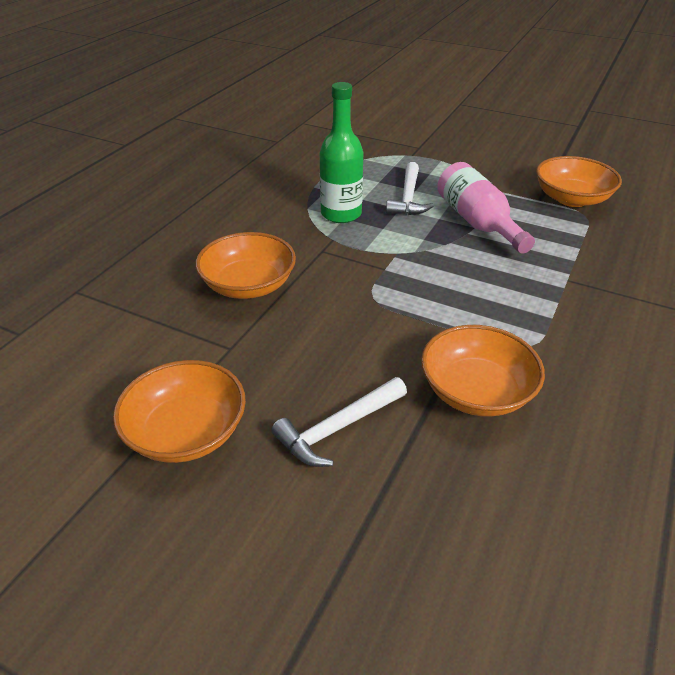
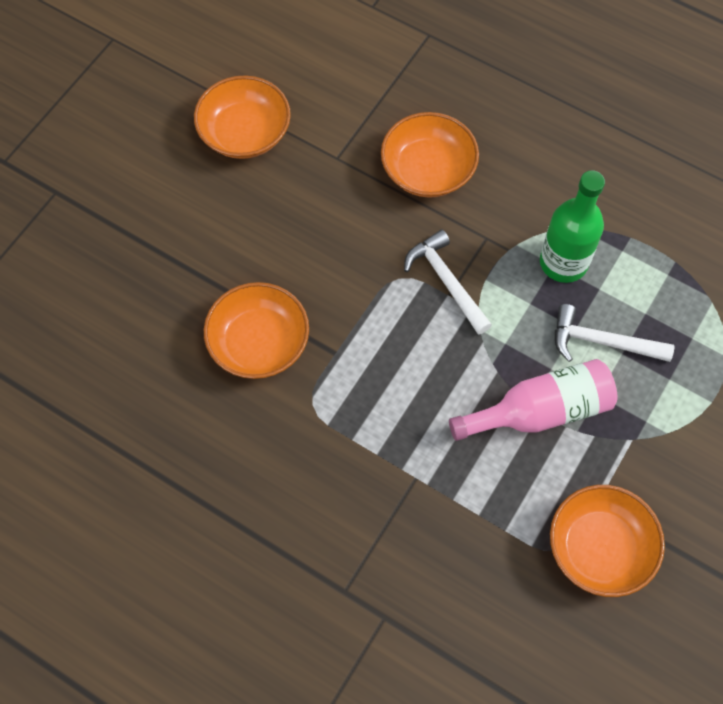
camera: 95 degrees right, 25 degrees up
white hammer [271,377,407,467] -> white hammer moved to [404,230,492,335]

